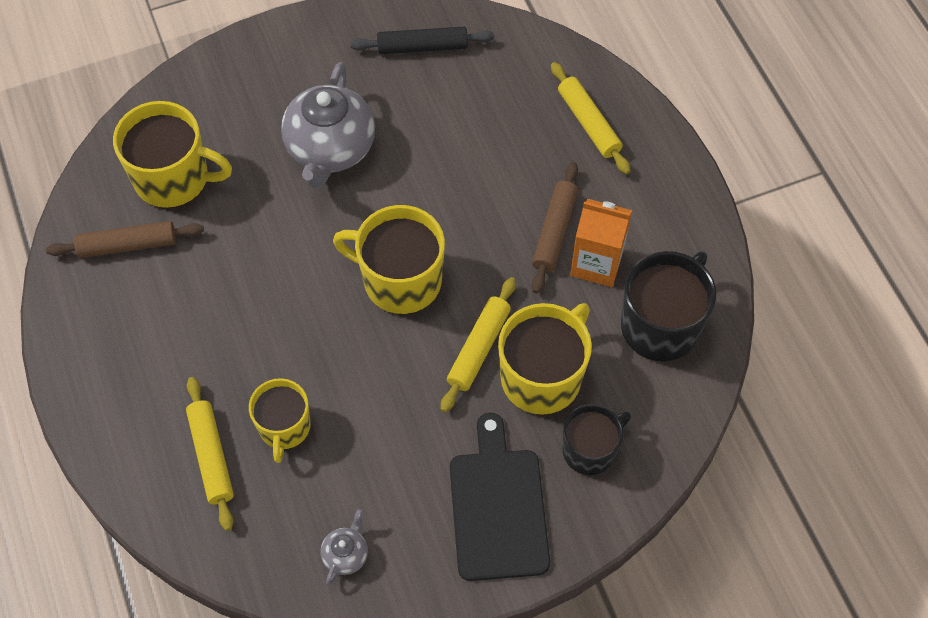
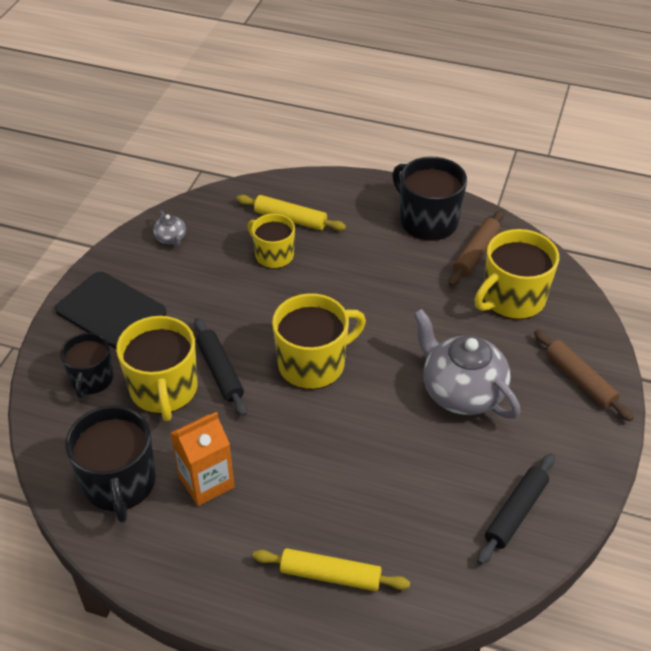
camera: 130 degrees right, 15 degrees down
yellow rolling pin [441,277,516,413] -> black rolling pin [194,317,247,416]
brown rolling pin [532,162,578,293] -> brown rolling pin moved to [534,330,634,421]
none -> black mug [392,157,467,241]

